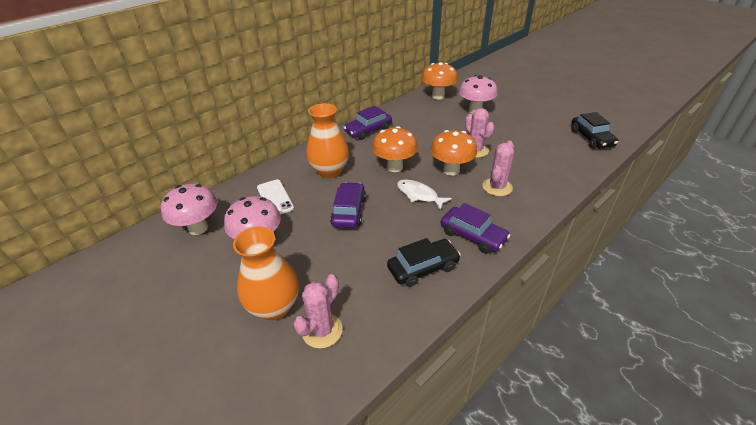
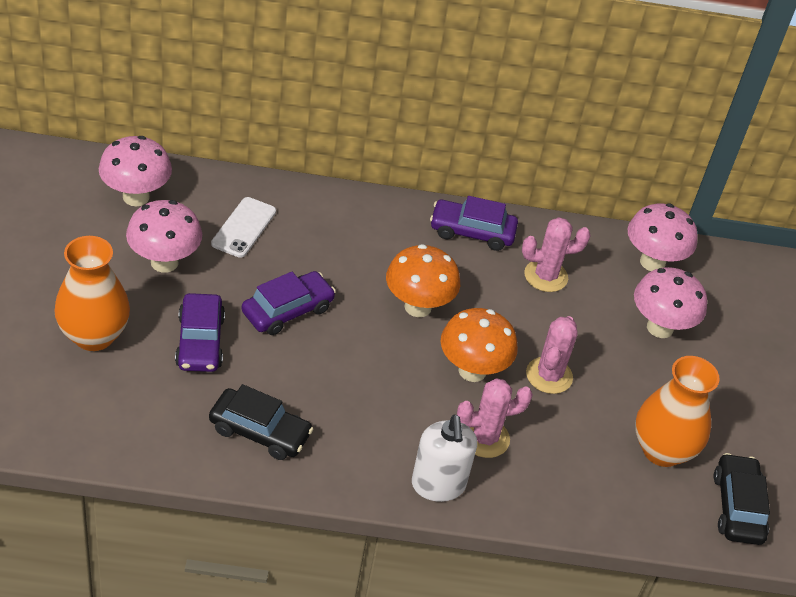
camera: 40 degrees right, 5 degrees up
pink cactus [293,274,343,349] -> pink cactus moved to [522,217,591,292]
orange vase [307,103,349,178] -> orange vase moved to [635,356,720,467]
white fish [397,179,452,211] -> none
orange mushroom [422,62,458,100] -> pink mushroom [628,203,698,271]
purple car [441,203,510,254] -> purple car moved to [175,293,225,372]
black car [571,112,618,149] -> black car turned 150 degrees clockwise [714,453,770,545]
none -> white soap dispenser [412,415,477,502]

